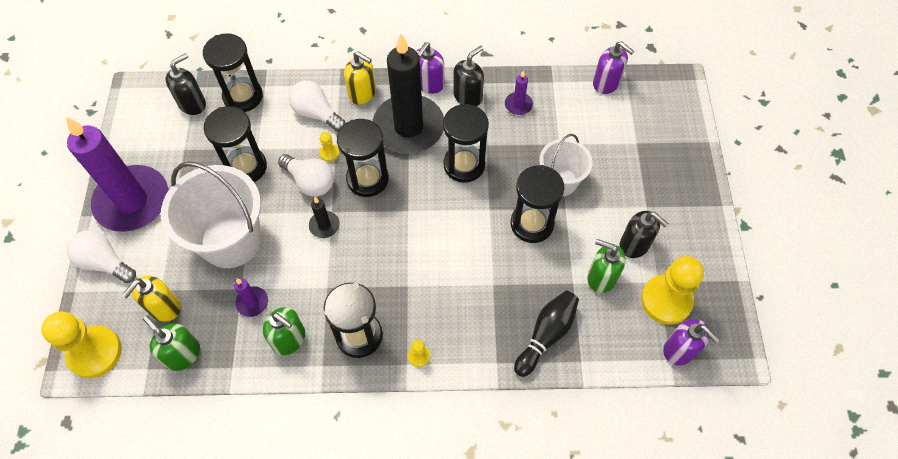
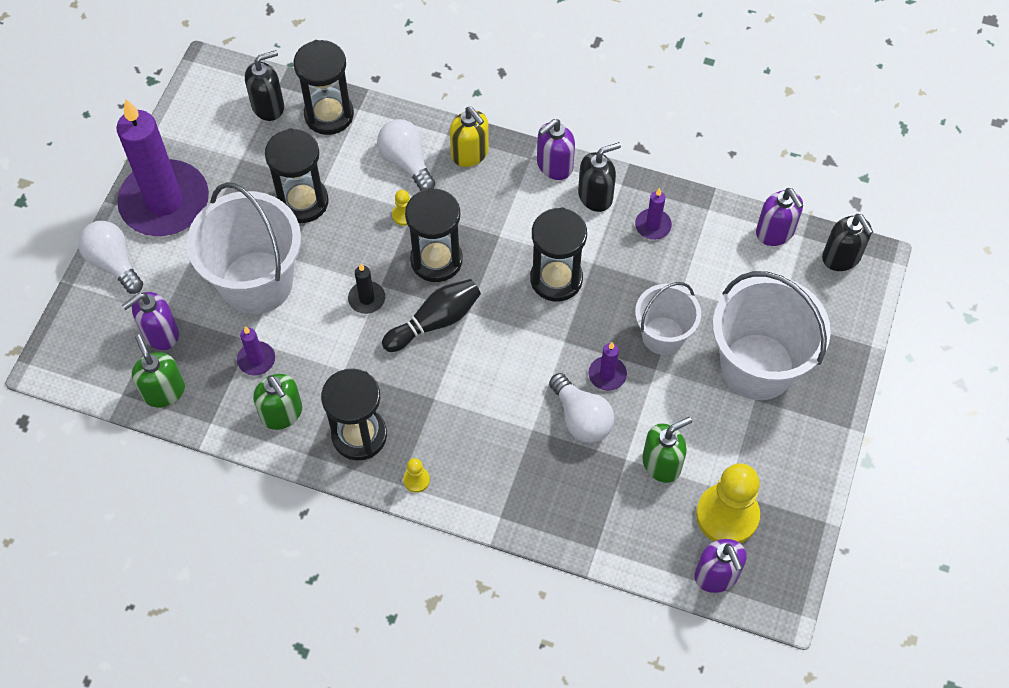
camera: 20 degrees right, 0 degrees up
yellow pawn [41,311,121,378] -> none
yellow soap dispenser [122,276,181,321] -> purple soap dispenser [122,292,179,350]
white light bulb [278,154,334,197] -> white light bulb moved to [549,373,614,443]
black candle [373,34,444,154] -> none
black hourglass [511,165,564,243] -> purple candle [588,342,627,391]
black bowling pin [514,290,579,377] -> black bowling pin moved to [382,279,481,352]
green soap dispenser [587,239,626,293] -> green soap dispenser turned 105 degrees clockwise [643,417,692,483]
black soap dispenser [620,211,669,258] -> black soap dispenser moved to [822,214,873,271]
none -> white bucket [713,271,831,400]

